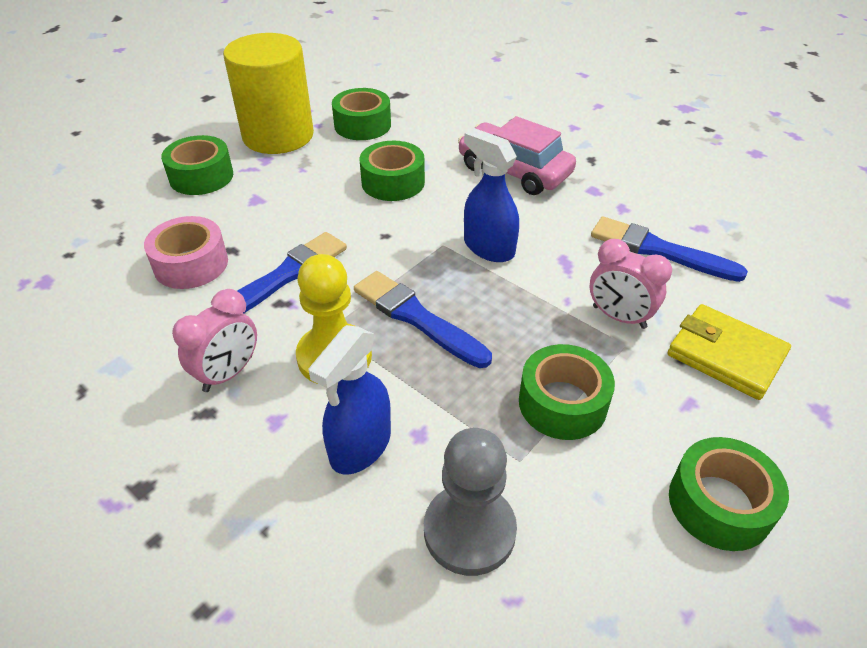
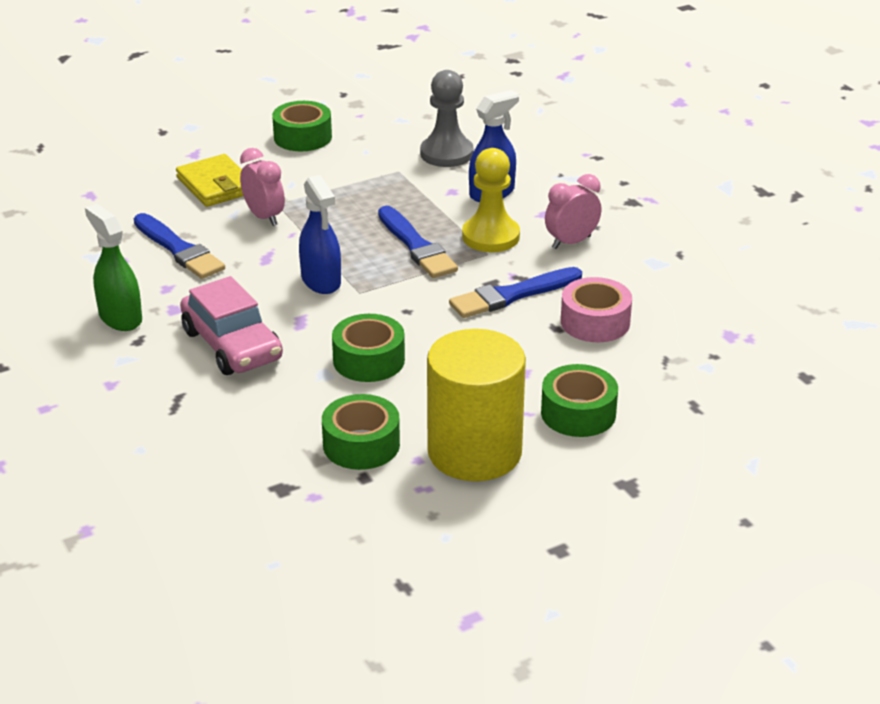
camera: 160 degrees left, 10 degrees down
green tape [519,344,615,440] -> none
none -> green spray bottle [85,204,142,331]

